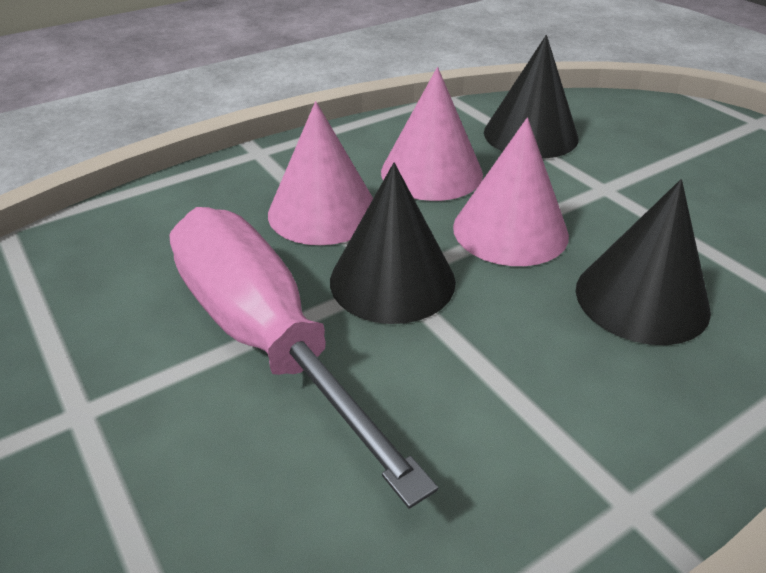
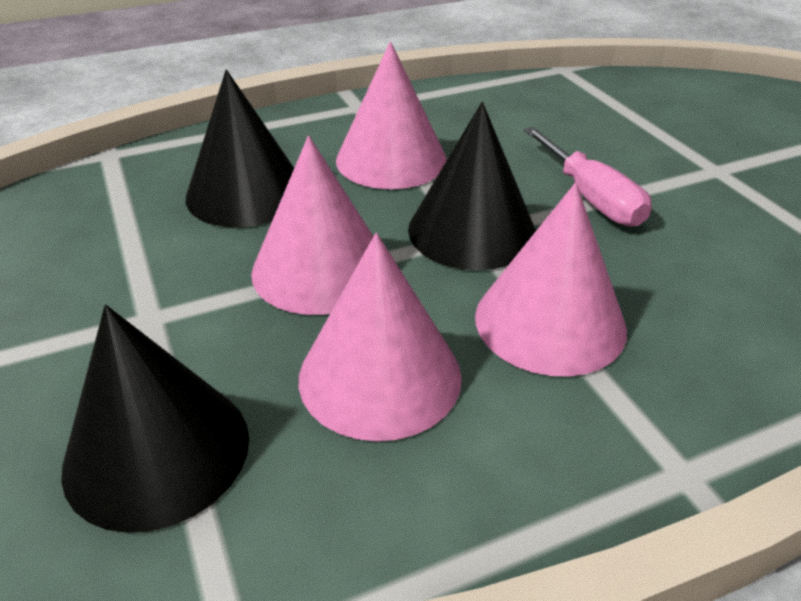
camera: 170 degrees left, 0 degrees up
pink screwdriver [169,207,438,509] -> pink screwdriver [524,127,652,227], size x0.53
none -> pink cone [336,42,447,189]

